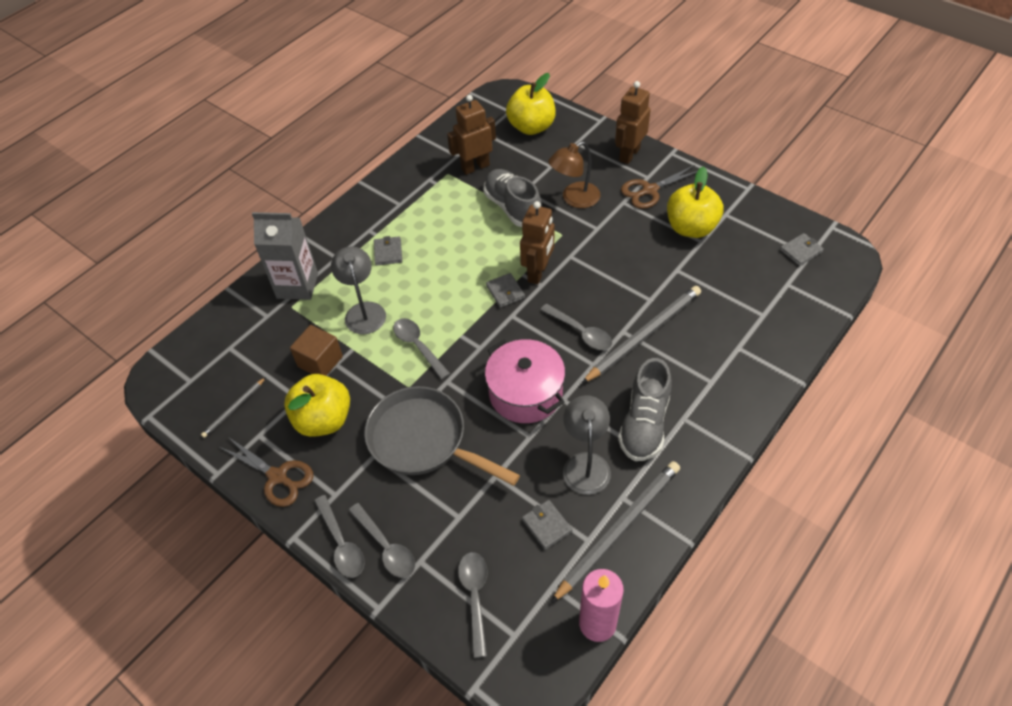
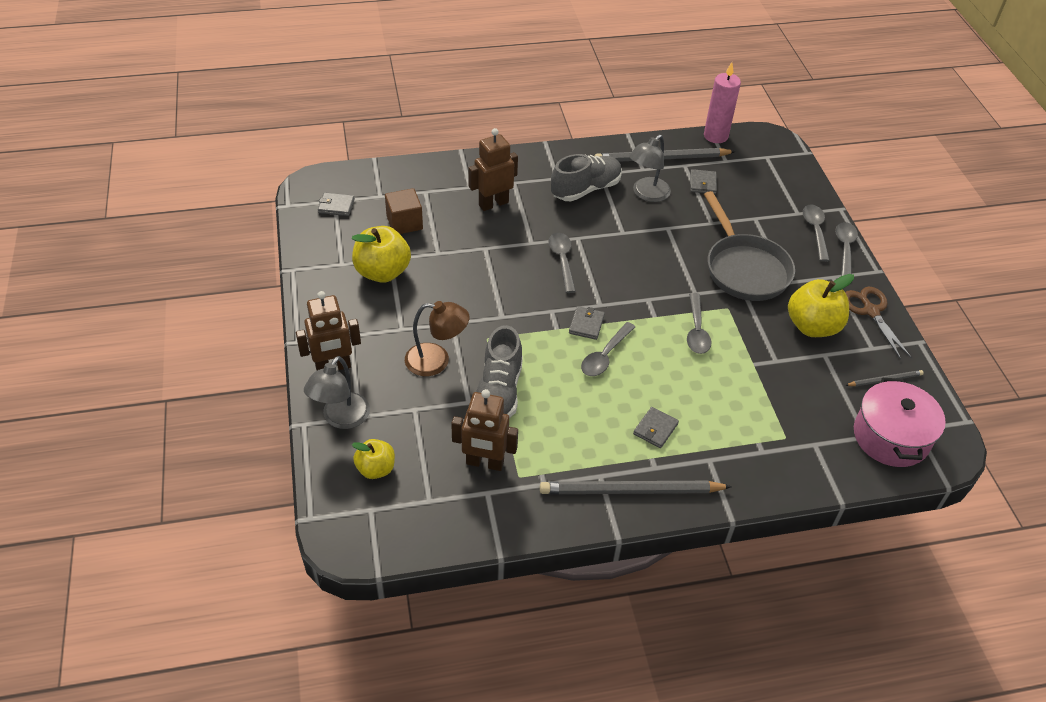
camera: 145 degrees left, 5 degrees down
grey carton [252,212,318,300] -> none
brown cube [290,325,343,376] -> brown cube moved to [385,188,423,234]
grey lamp [331,246,386,334] -> grey lamp moved to [304,356,370,429]
grey spoon [458,552,487,658] -> grey spoon moved to [581,322,635,376]
pink pot [485,339,565,423] -> pink pot moved to [854,378,946,467]
yellow apple [506,73,556,135] -> yellow apple [352,439,395,479], size x0.60
brown robot [520,201,554,284] -> brown robot moved to [468,128,518,211]
grey pencil [581,286,701,384] -> grey pencil moved to [540,481,732,494]
brown scissors [621,165,697,209] -> none

